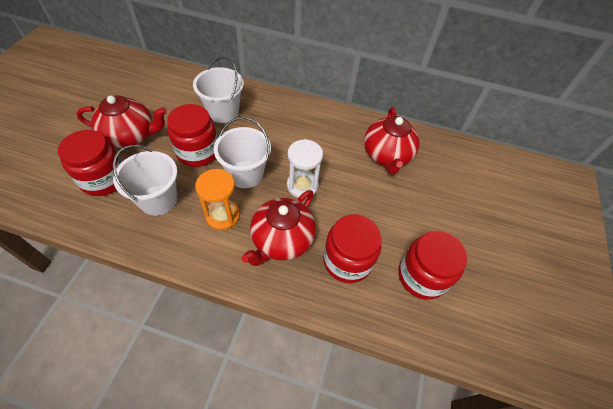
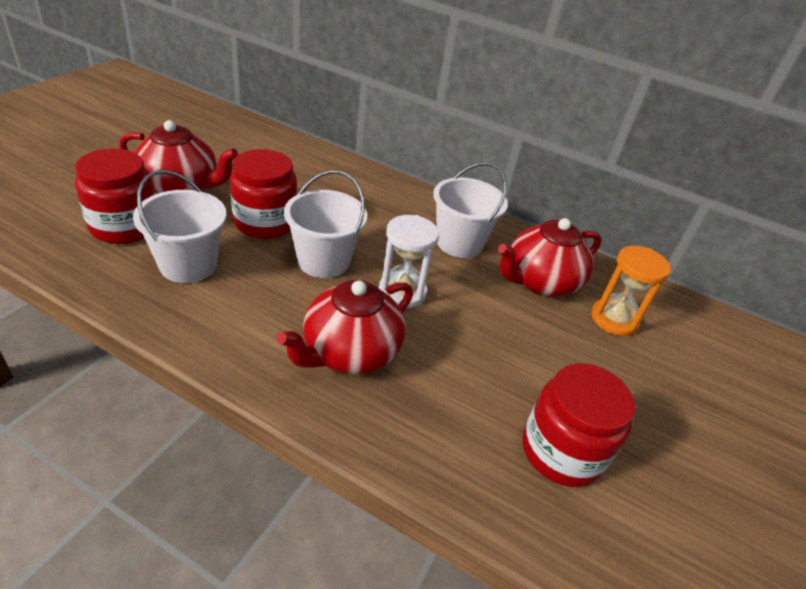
camera: 10 degrees right, 15 degrees down
white bucket [193,56,244,123] -> white bucket moved to [433,162,508,258]
orange hourglass [195,169,240,230] -> orange hourglass moved to [591,246,671,336]
red jar [323,214,382,283] -> none
red teapot [364,107,419,175] -> red teapot turned 45 degrees clockwise [498,218,602,296]

